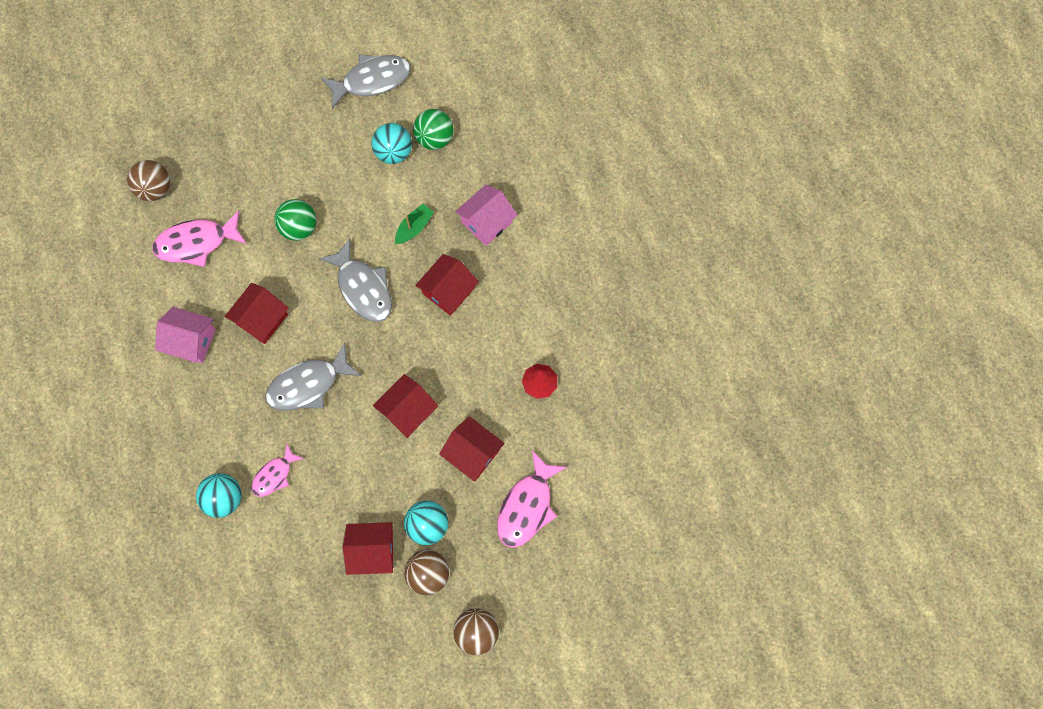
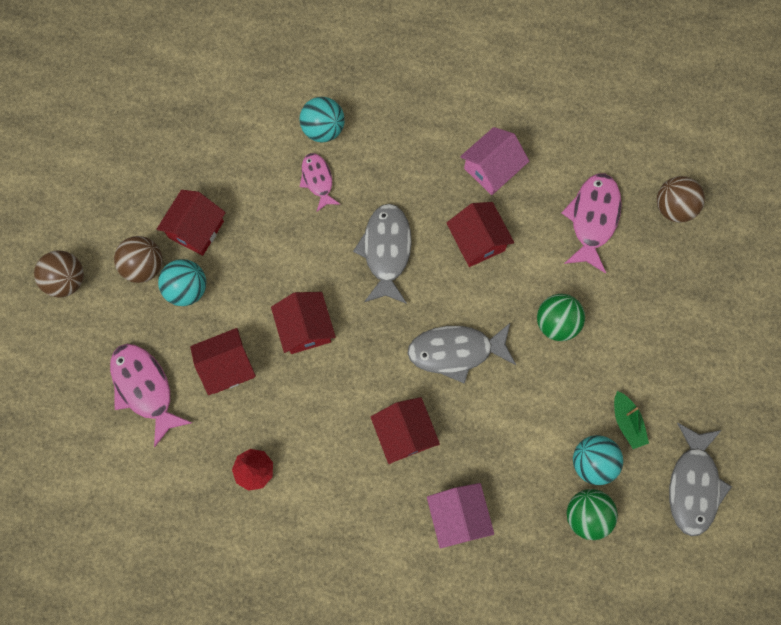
camera: 120 degrees right, 0 degrees up
green boat [395,204,434,244] -> green boat moved to [614,391,649,449]

